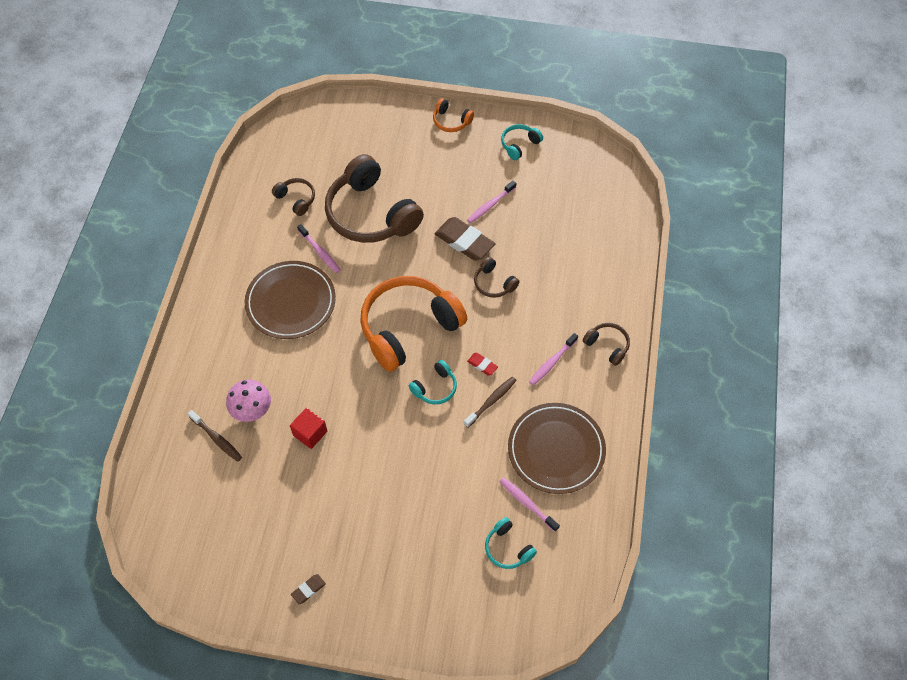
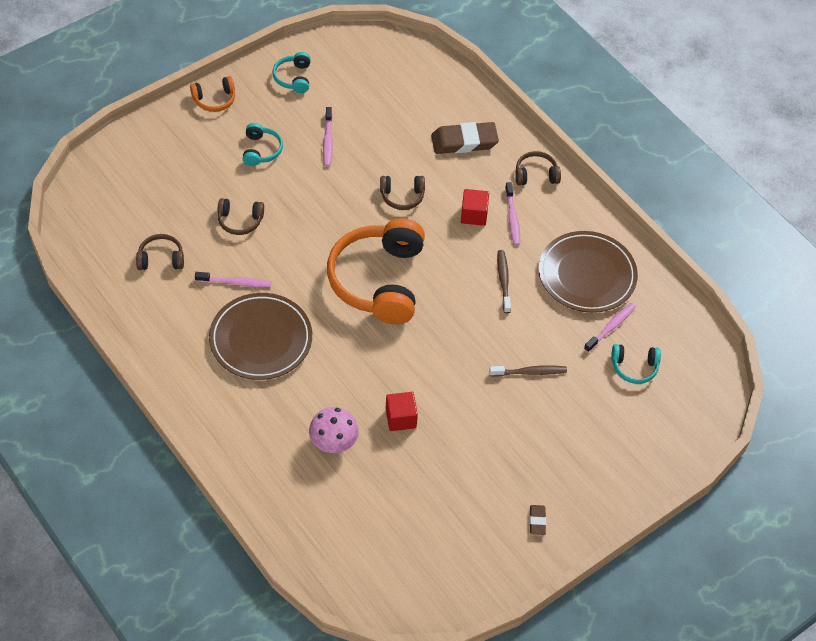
camera: 50 degrees left, 5 degrees down
brown toothbrush [188,410,242,462] -> brown toothbrush moved to [489,365,567,377]
brown headphones [325,154,424,243] -> brown headphones [218,198,264,235], size x0.44
turquoise headphones [409,360,457,404] -> turquoise headphones moved to [243,123,283,166]
brown eraser [435,217,495,261] -> brown eraser moved to [431,122,499,154]
red eraser [467,353,498,376] -> none
pink toothbrush [499,477,560,532] -> pink toothbrush turned 135 degrees clockwise [584,303,636,353]
none -> red cube [461,189,489,226]

